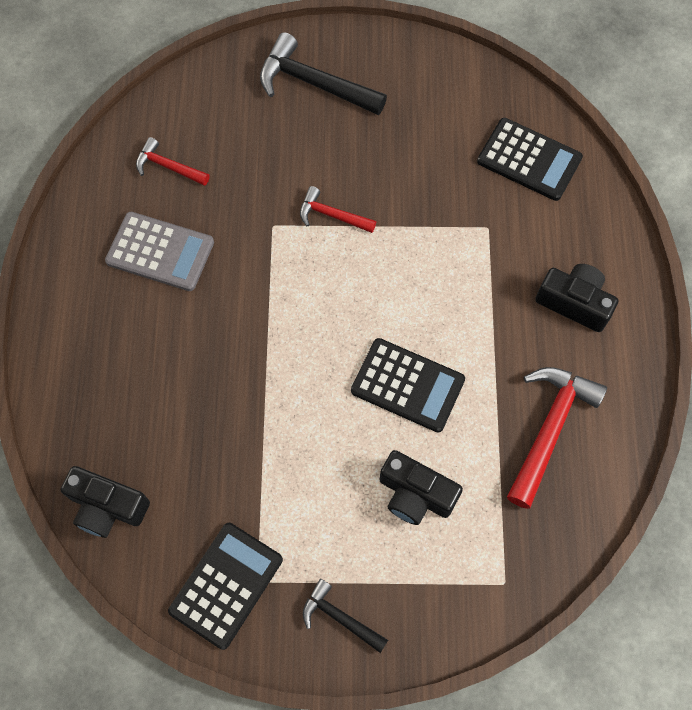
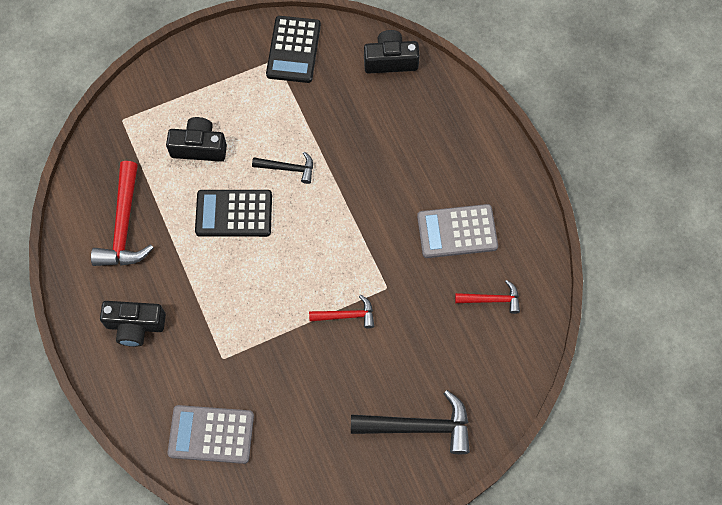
camera: 155 degrees right, 0 degrees up
black hammer [303,579,388,653] -> black hammer moved to [252,152,313,184]
black calculator [477,118,583,201] -> grey calculator [167,405,254,464]

